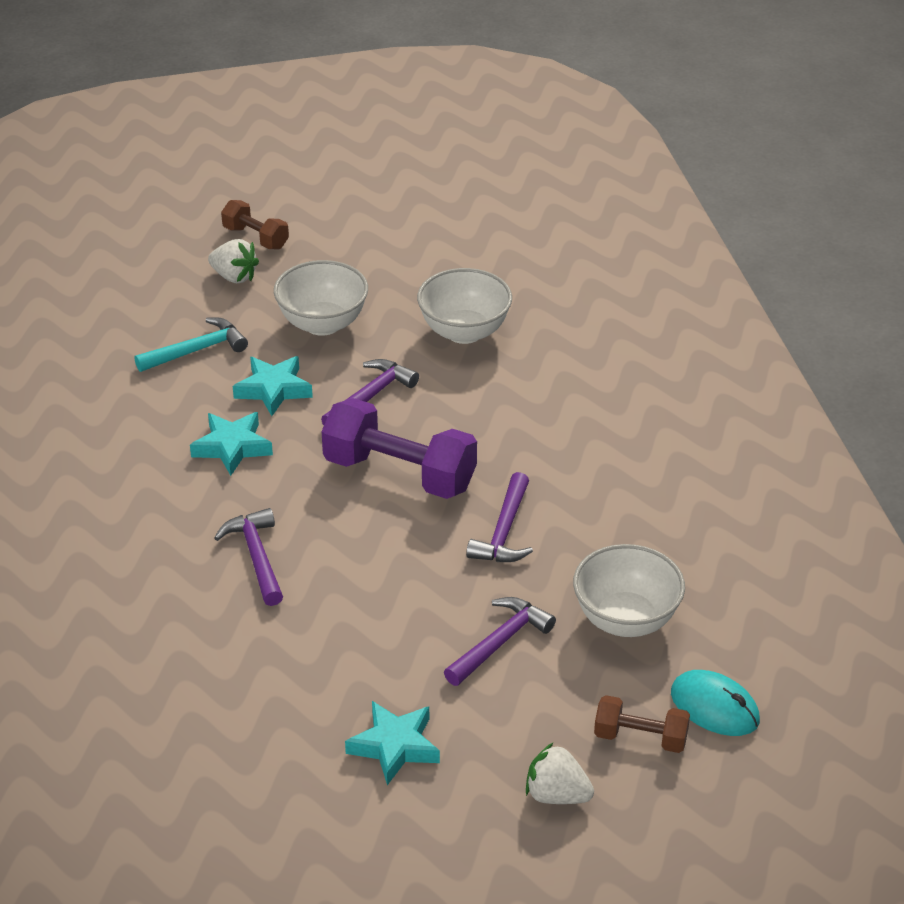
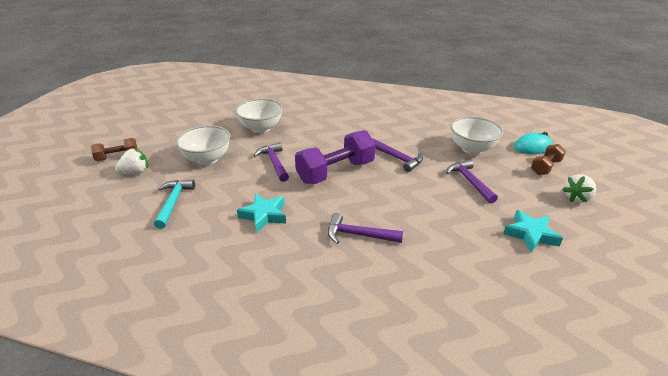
camera: 60 degrees left, 5 degrees down
turquoise star [233,356,313,416] -> none

